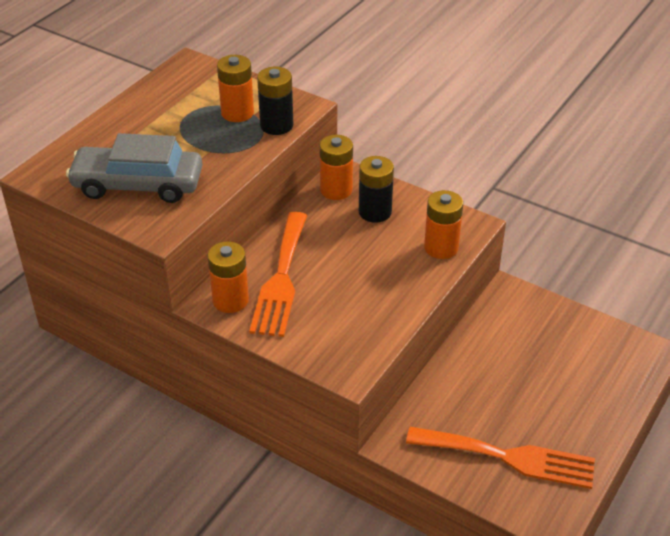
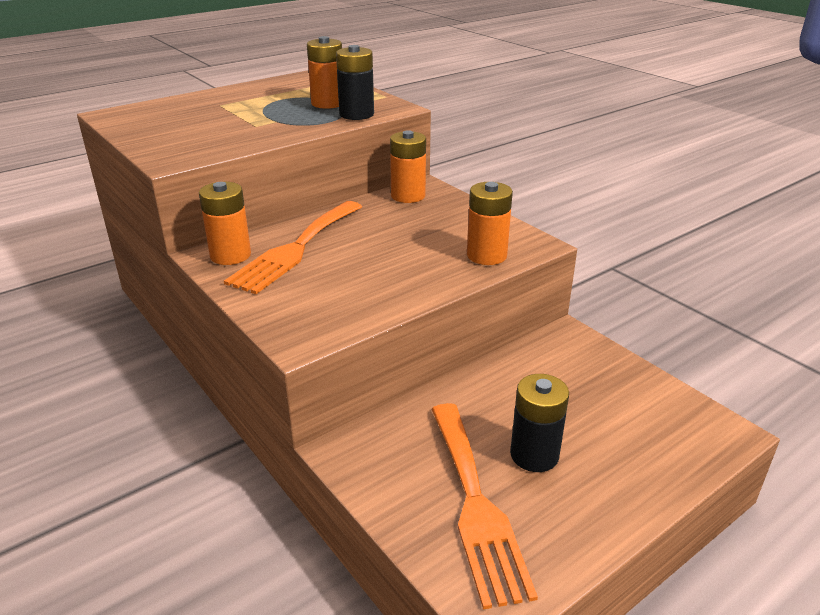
camera: 20 degrees right, 10 degrees down
grey car [66,133,202,203] -> none
black battery [359,156,394,223] -> black battery moved to [510,374,569,472]
orange fork [406,427,595,489] -> orange fork turned 45 degrees clockwise [431,403,538,610]

